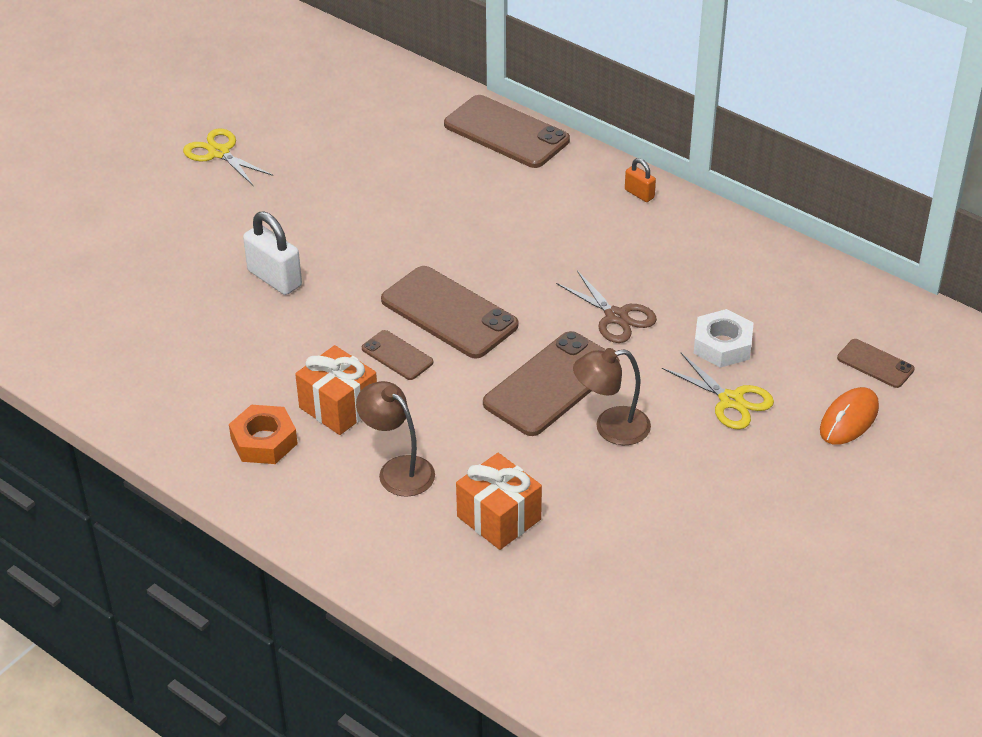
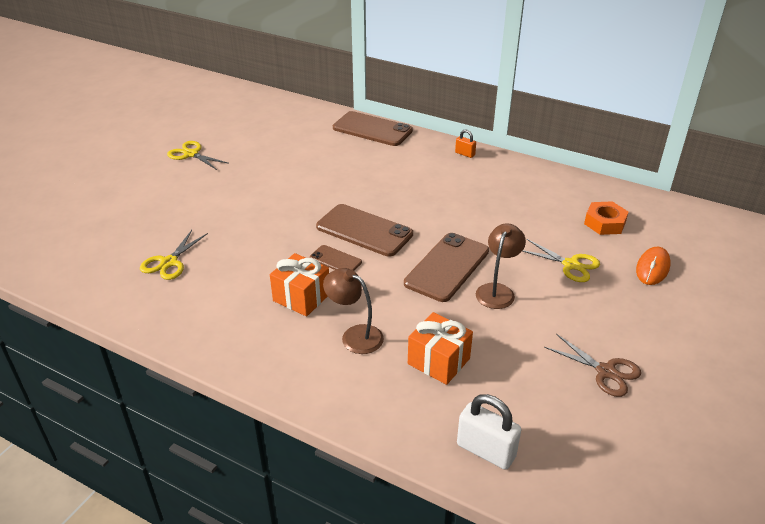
camera: 10 degrees left, 5 degrees down
orange nut [229,405,298,464] -> orange nut moved to [584,201,629,235]
white padlock [243,211,302,295] -> white padlock moved to [457,394,521,470]
brown scissors [556,271,657,343] -> brown scissors moved to [544,334,641,397]
brown lamp [573,348,651,445] -> brown lamp turned 135 degrees clockwise [476,223,526,309]
white nut [694,309,754,368] -> none
brown phone [837,339,915,388] -> none
none -> yellow scissors [140,230,208,280]

